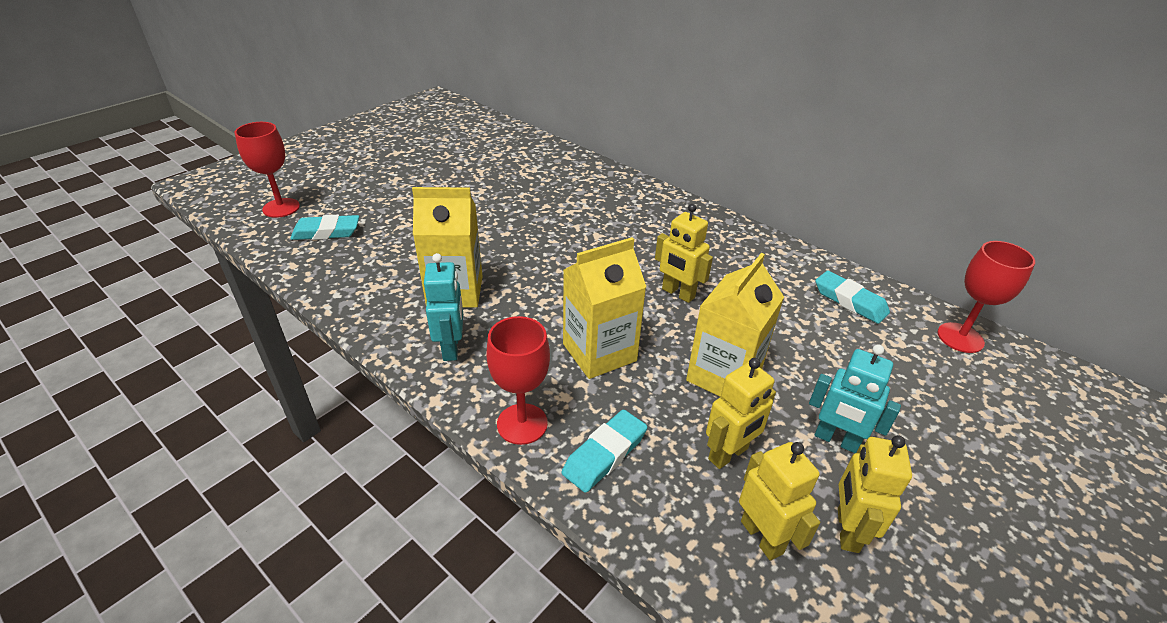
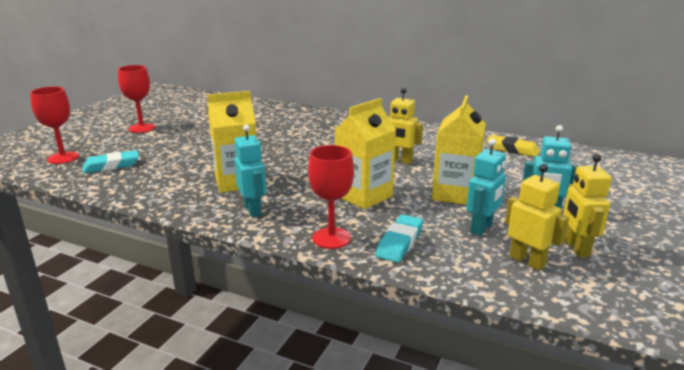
camera: 15 degrees left, 15 degrees down
yellow robot [706,358,776,469] -> turquoise robot [466,139,506,236]
turquoise eraser [815,271,890,324] -> yellow eraser [487,135,540,157]
red goblet [938,241,1035,353] -> red goblet moved to [118,65,155,133]

